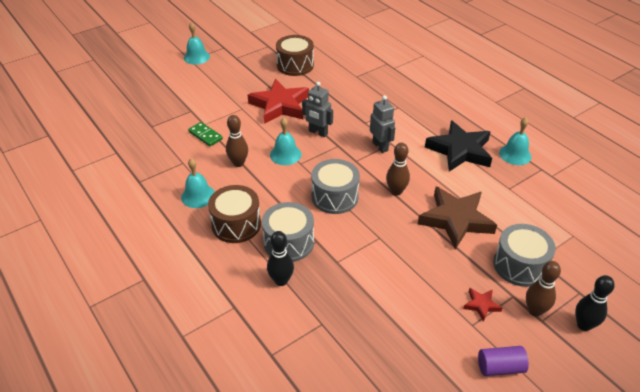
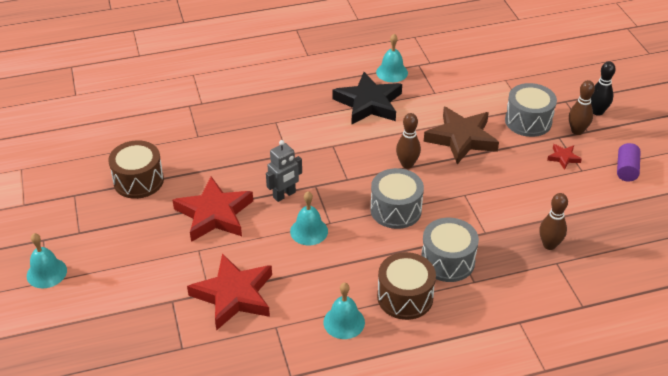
camera: 70 degrees left, 0 degrees up
green domino [188,122,223,146] -> red star [187,253,272,331]
brown bowling pin [226,115,248,167] -> brown bowling pin moved to [539,193,568,250]
black bowling pin [267,231,294,286] -> none
grey robot [370,95,395,153] -> none

